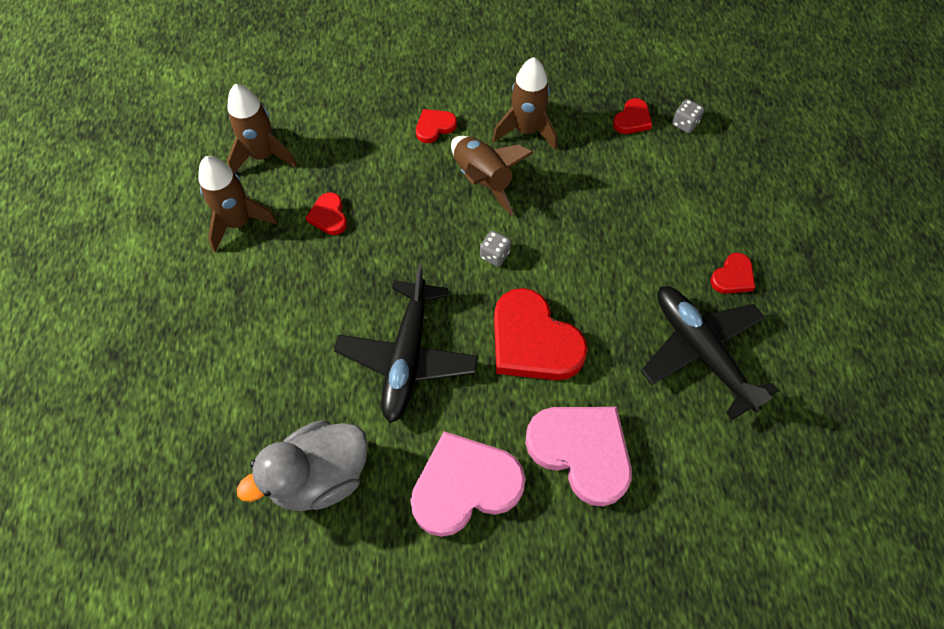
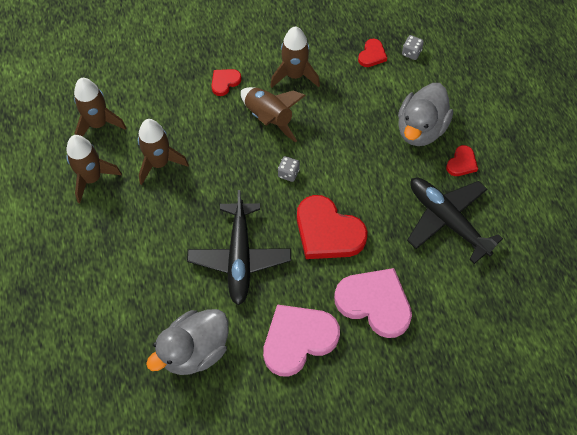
camera: 10 degrees left, 0 degrees up
red heart [305,192,347,235] -> brown rocket [138,119,189,185]
none -> grey duck [398,83,453,146]

